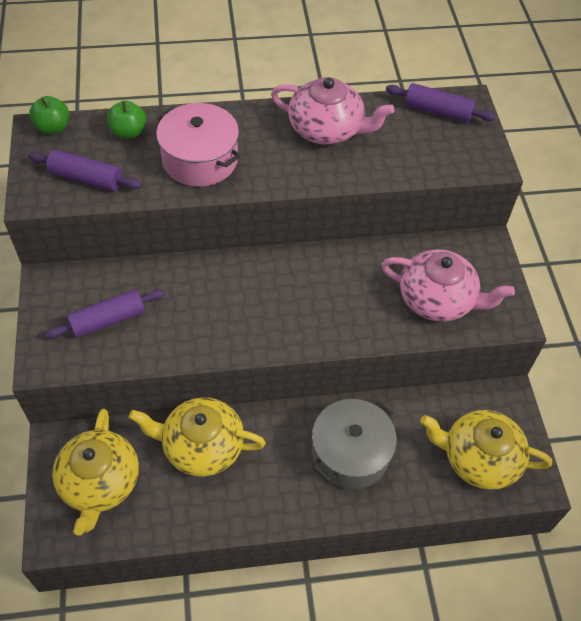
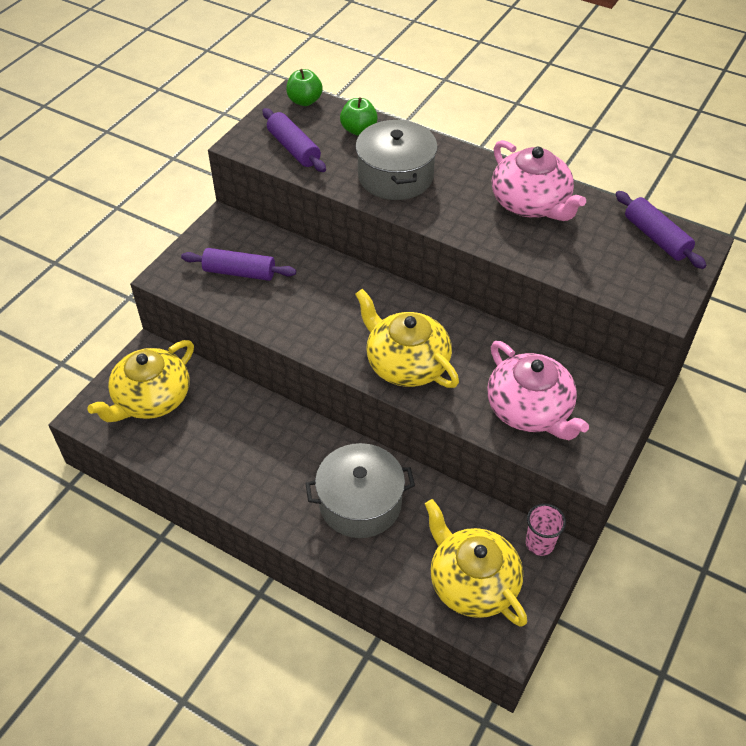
camera: 40 degrees right, 5 degrees down
yellow teapot [129,397,266,477] -> yellow teapot moved to [355,289,459,388]
pink pot [156,103,240,187] -> grey pot [356,119,438,200]
none -> pink cup [526,503,566,556]

